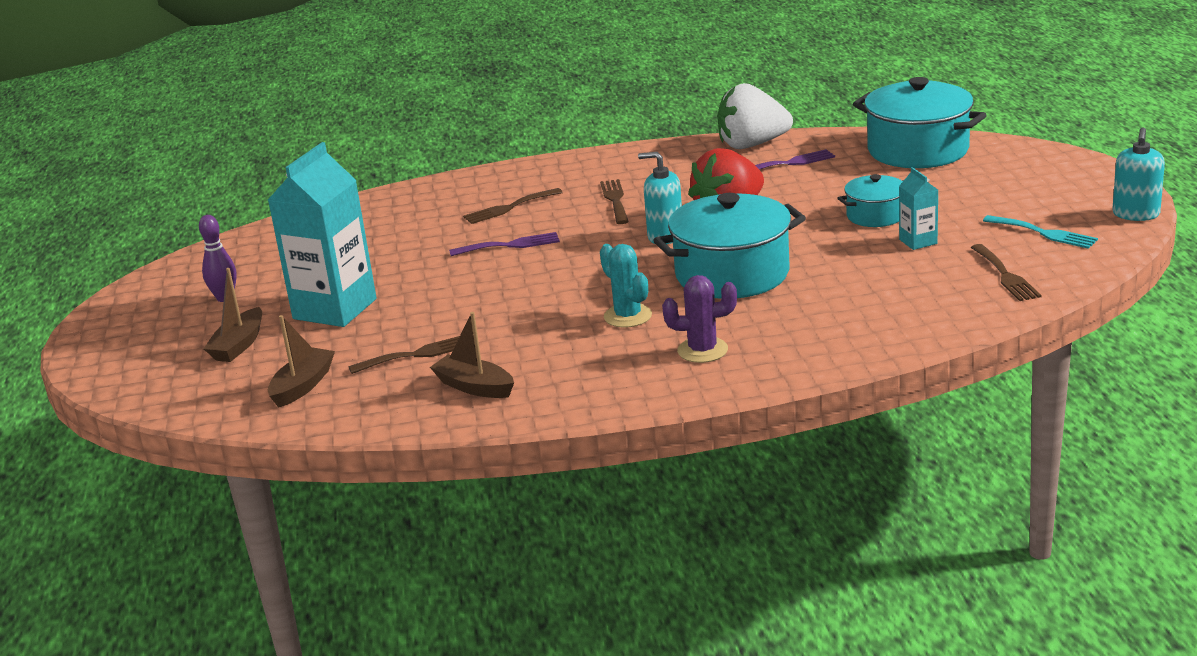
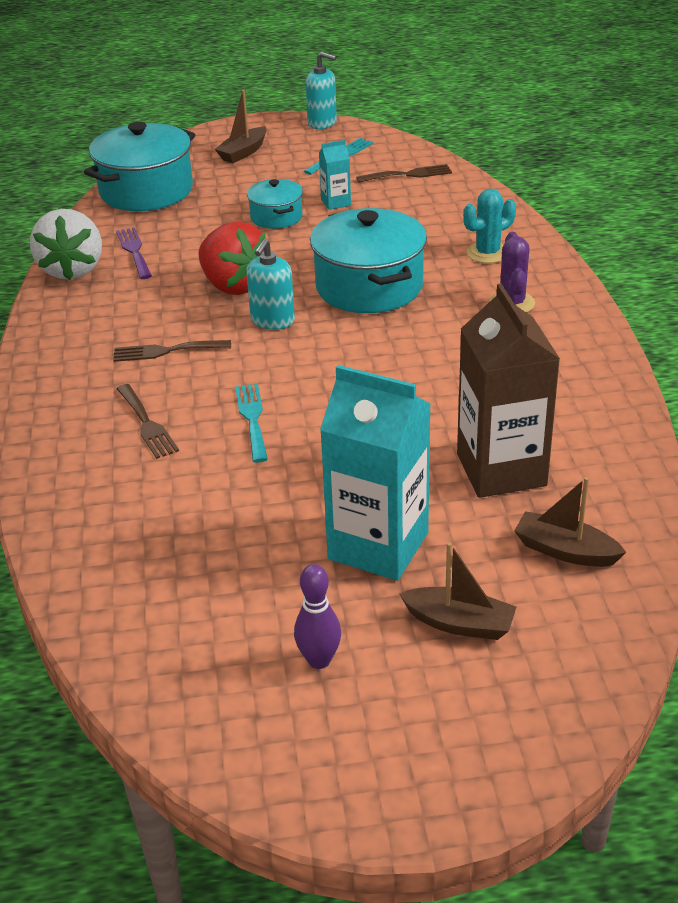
camera: 90 degrees left, 10 degrees up
brown fork [348,336,460,374] -> brown carton [457,283,560,498]
brown boat [430,312,514,398] -> brown boat moved to [215,90,267,163]
purple fork [449,232,560,256] -> turquoise fork [235,384,268,463]
turquoise cactus [600,244,652,328] -> turquoise cactus moved to [463,189,516,263]

